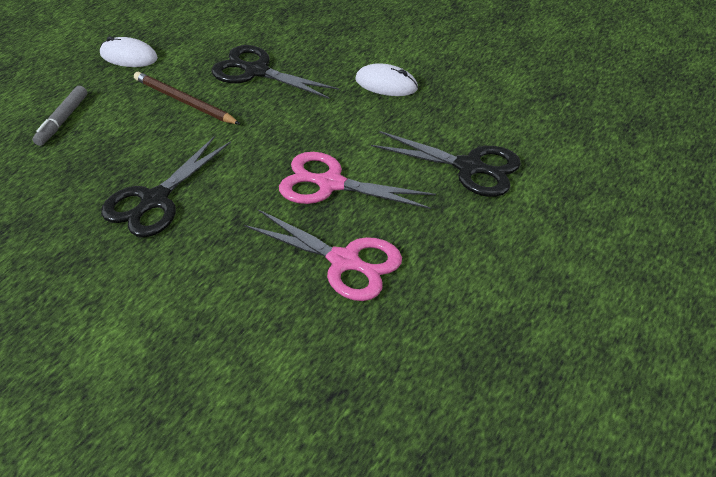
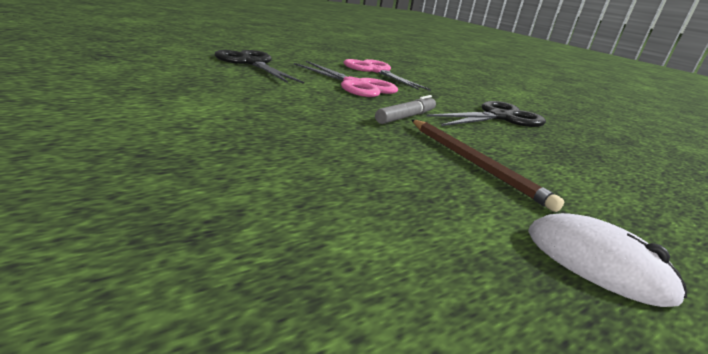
camera: 160 degrees left, 20 degrees down
grey marker [32,86,87,146] -> grey marker moved to [375,95,436,124]
black scissors [211,45,339,99] -> none
white mouse [355,63,418,96] -> none

